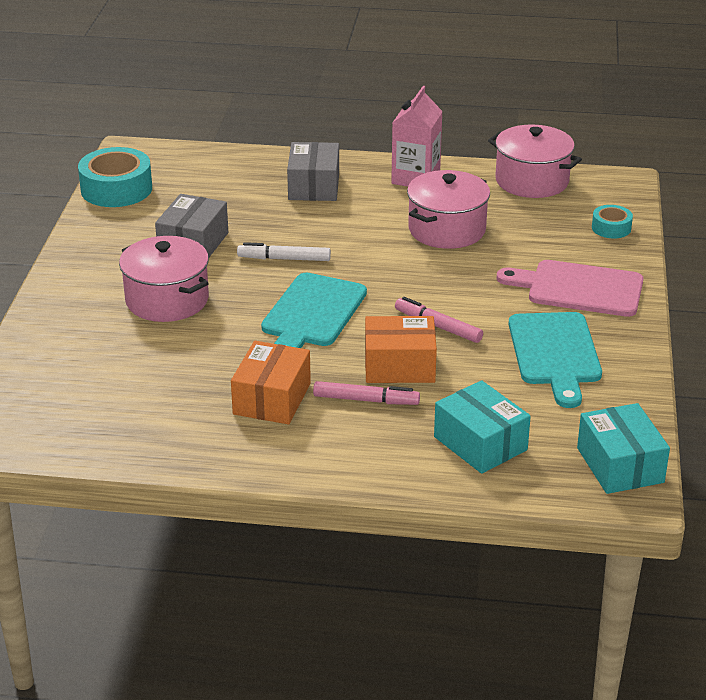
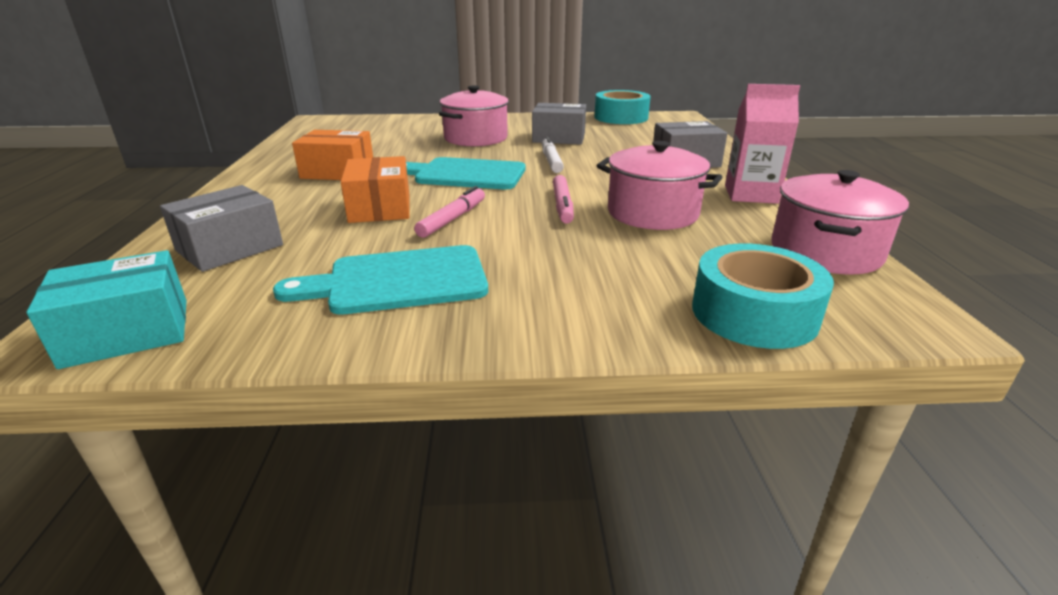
camera: 80 degrees right, 5 degrees down
pink marker [313,381,420,405] -> pink marker moved to [553,175,574,224]
turquoise box [434,380,531,474] -> grey box [160,185,283,272]
pink cutting board [497,260,643,317] -> none
turquoise tape [592,205,633,238] -> turquoise tape [692,243,834,349], size x1.89

